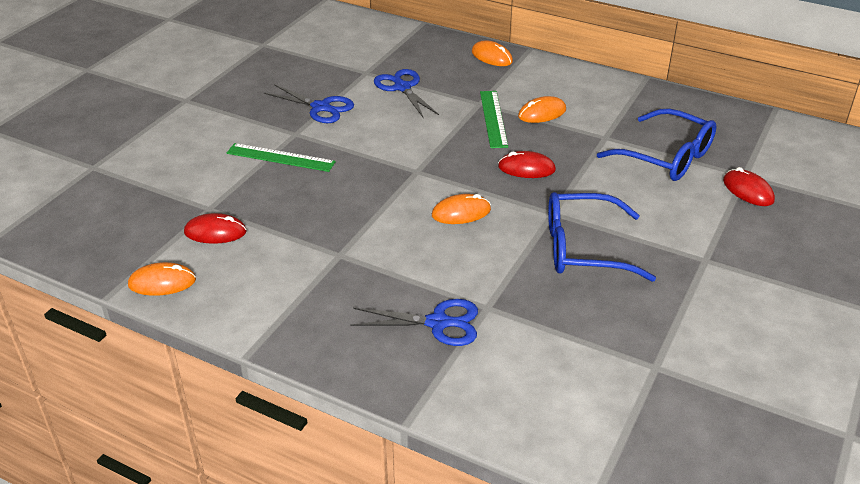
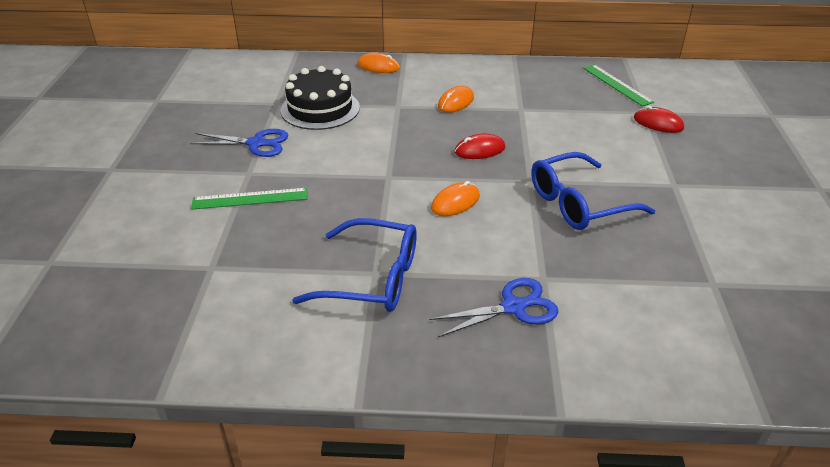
camera: 25 degrees left, 0 degrees up
orange mouse [128,262,196,296] -> none
red mouse [184,213,247,244] -> none
blue scissors [374,69,439,118] -> black cake [281,66,360,130]
green ruler [480,91,508,148] -> green ruler moved to [583,65,654,107]
blue glasses [597,108,717,181] -> blue glasses moved to [292,218,417,312]

